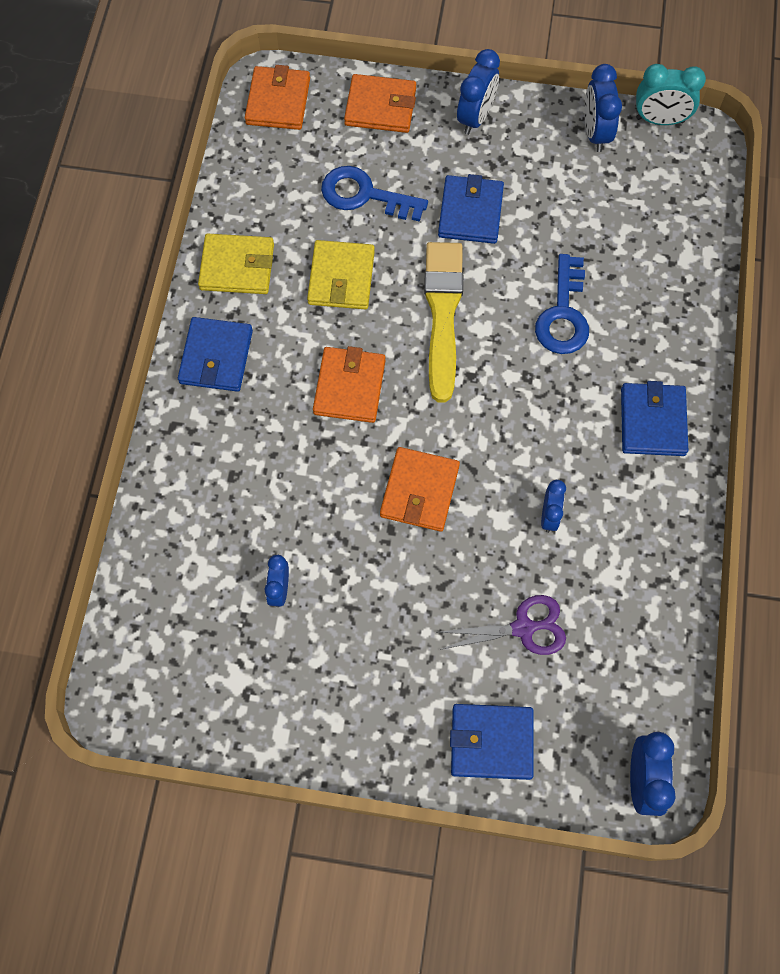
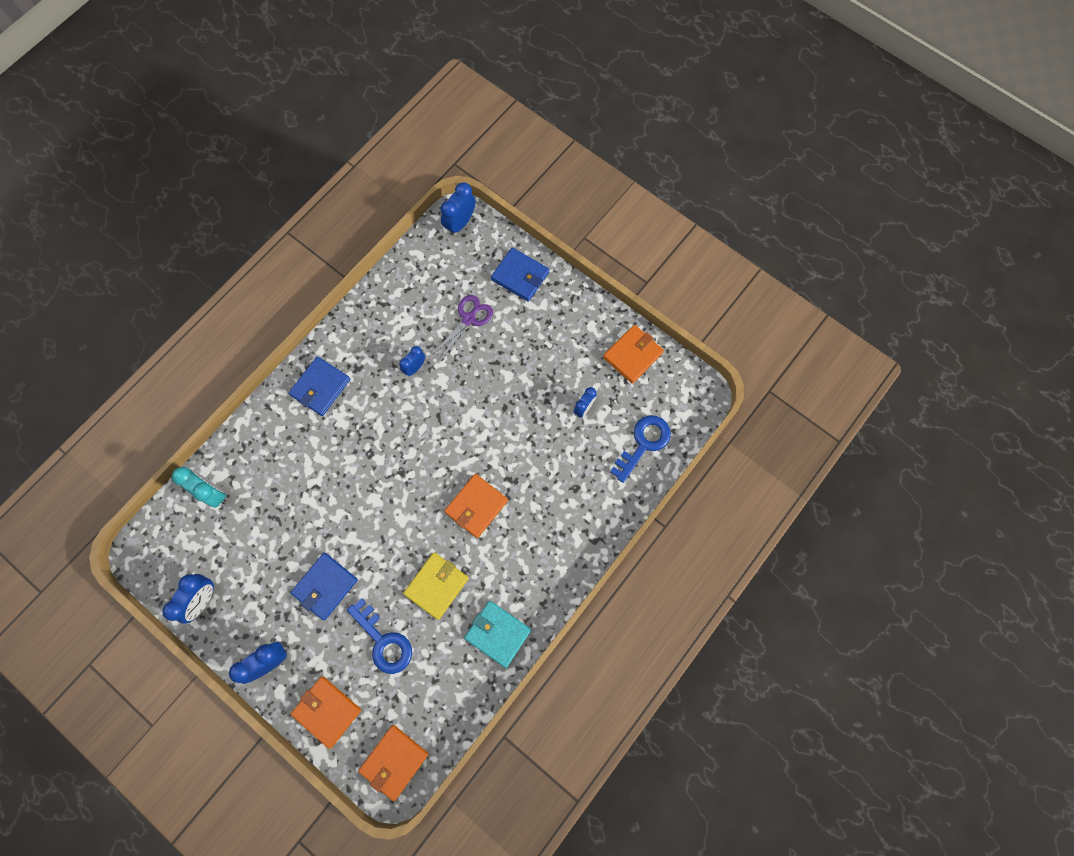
camera: 150 degrees left, 5 degrees up
blue wallet [178,317,253,392] -> none
yellow wallet [198,234,274,294] -> turquoise wallet [464,601,531,668]
orange wallet [380,447,460,532] -> orange wallet moved to [603,325,664,384]
yellow brush [424,242,463,403] -> none
purple scissors [438,595,566,655] -> purple scissors turned 105 degrees clockwise [432,295,493,359]
blue key [535,254,589,354] -> blue key moved to [610,415,671,483]
turquoise clock [636,64,706,125] -> turquoise clock moved to [172,467,226,508]

